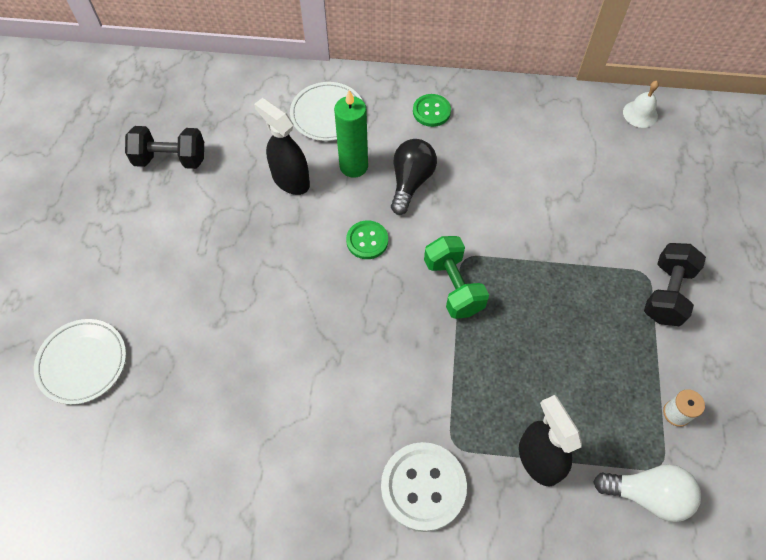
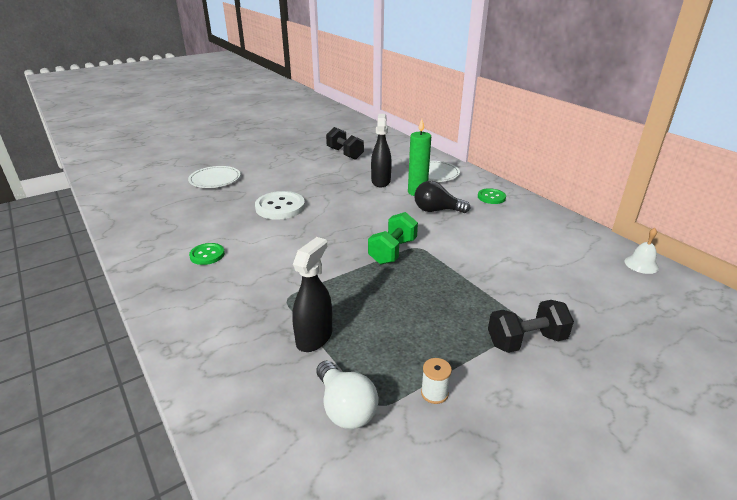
camera: 50 degrees right, 30 degrees down
green button [346,220,388,259] -> green button moved to [189,243,225,265]
white button [381,442,467,532] -> white button moved to [255,191,305,220]
black light bulb [391,139,437,215] -> black light bulb turned 150 degrees counterclockwise [414,181,470,213]

